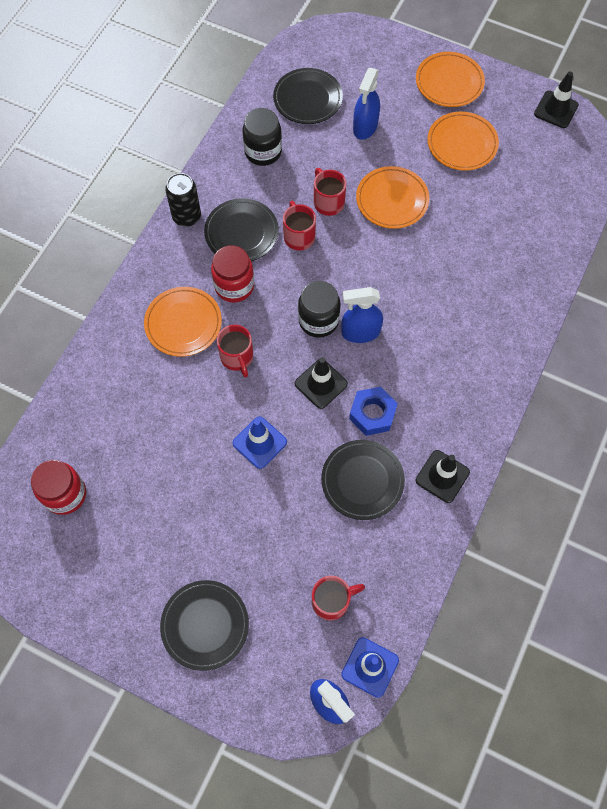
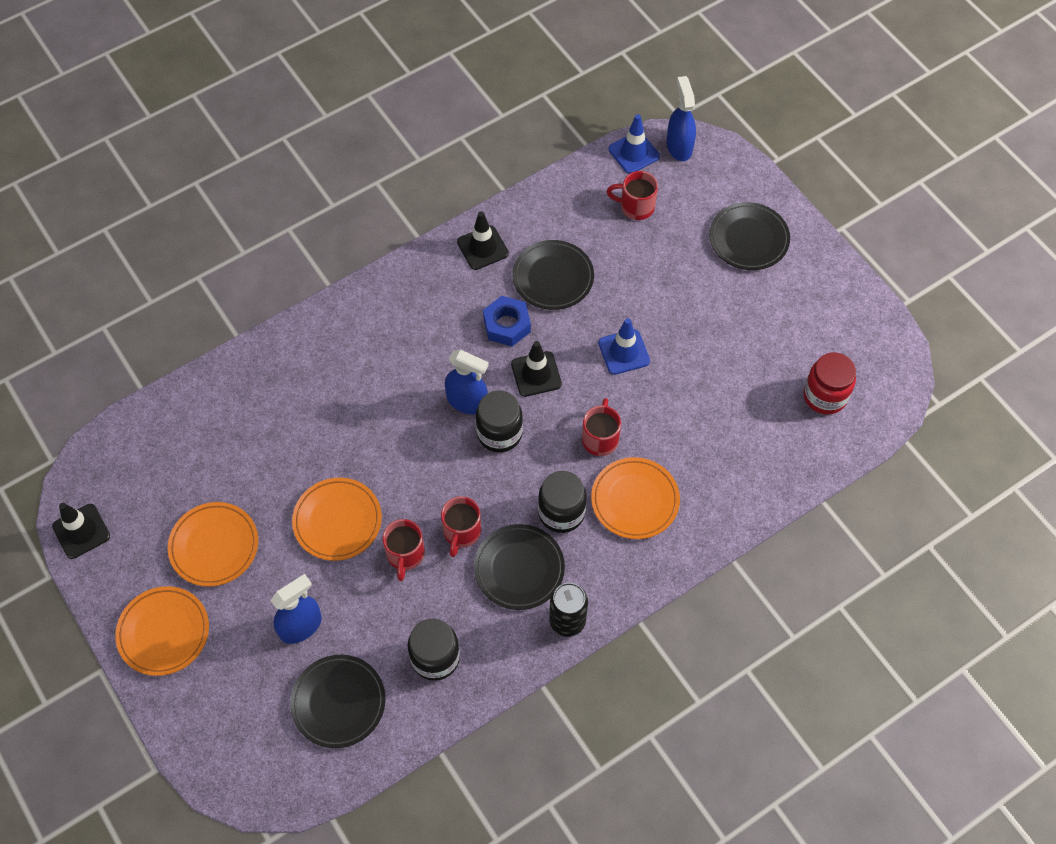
camera: 150 degrees left, 5 degrees down
red jar [211,245,254,303] -> black jar [538,471,587,533]

